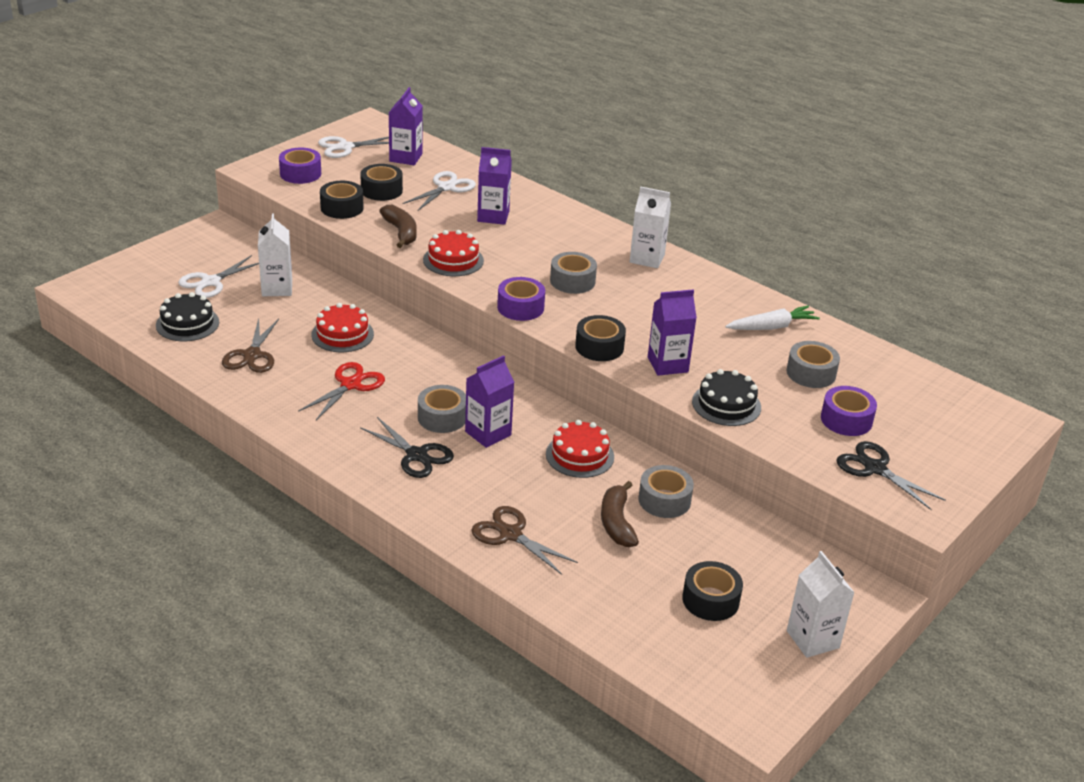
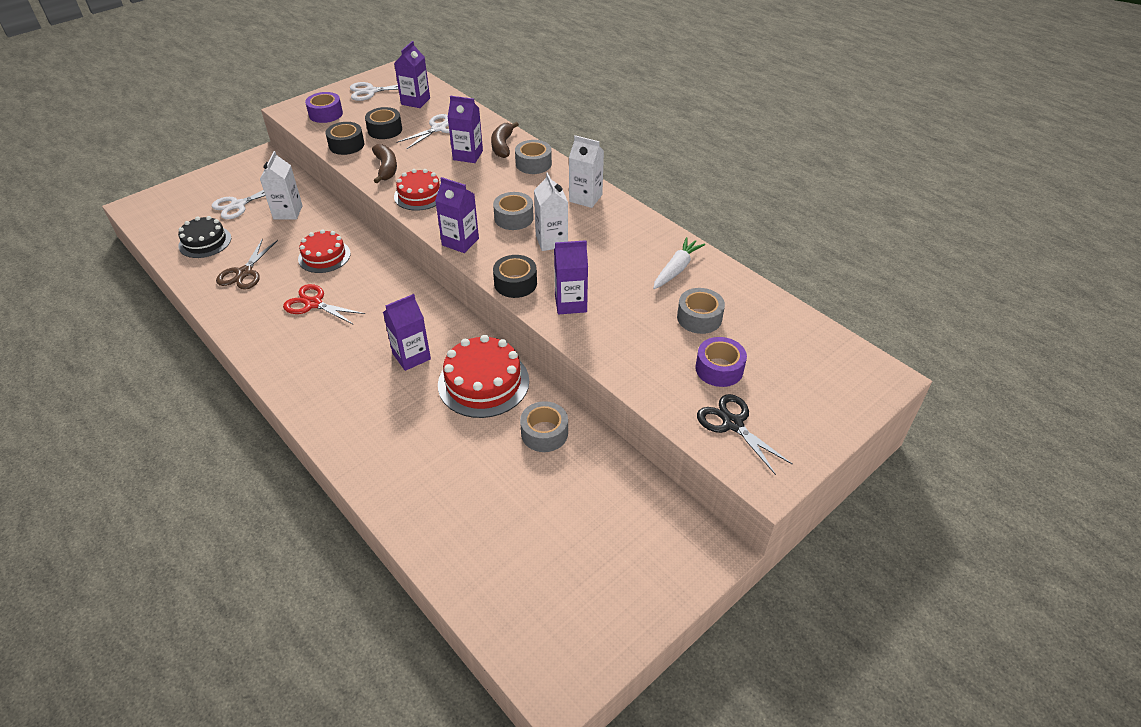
camera: 10 degrees right, 10 degrees up
red scissors [298,362,385,420] -> red scissors turned 105 degrees counterclockwise [283,284,365,325]
black scissors [360,417,454,478] -> none
grey tape [418,385,466,433] -> grey tape moved to [515,140,552,174]
brown scissors [471,506,578,575] -> none
purple tape [497,277,545,321] -> purple carton [435,177,479,253]
red cake [546,420,614,478] -> red cake [438,335,529,418], size x1.52
brown banana [601,481,639,547] -> brown banana moved to [491,122,519,158]
black tape [682,561,743,621] -> none
black cake [692,369,761,426] -> none
white carrot [725,306,820,330] -> white carrot turned 45 degrees counterclockwise [653,237,705,289]
white carton [787,551,855,658] -> white carton moved to [534,173,568,251]

